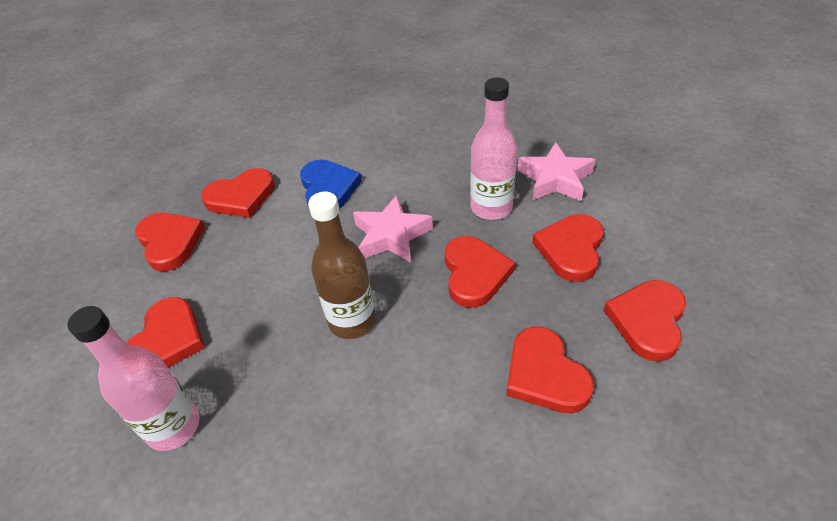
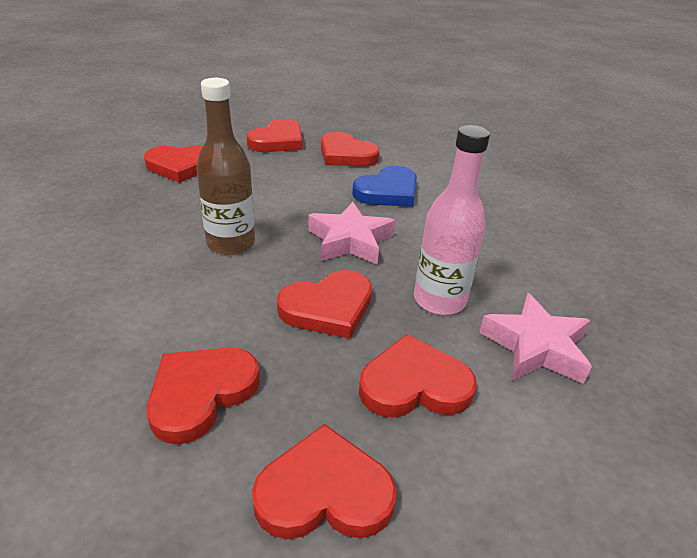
camera: 60 degrees right, 10 degrees down
pink bottle [67,306,200,451] -> none

